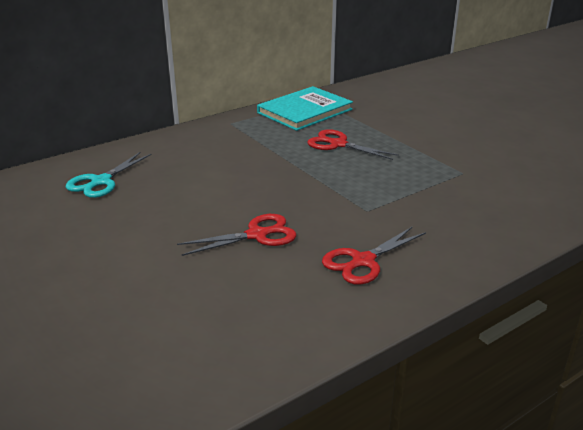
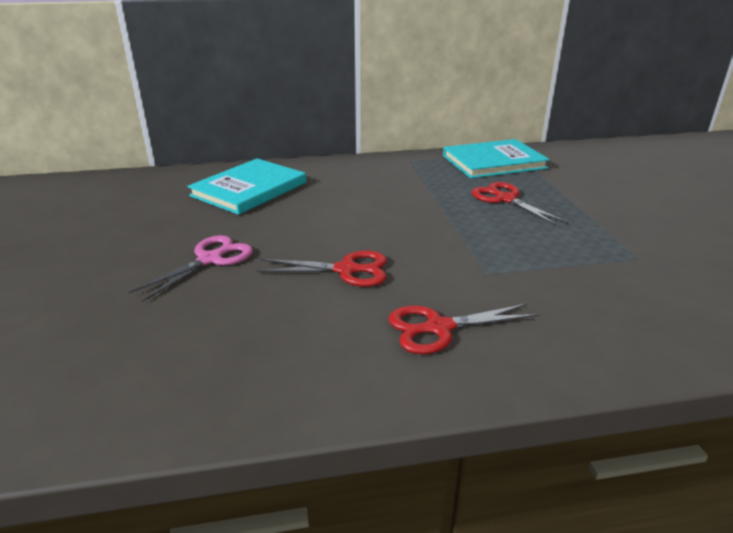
camera: 25 degrees right, 0 degrees up
turquoise scissors [66,152,152,198] -> turquoise book [187,158,306,215]
none -> pink scissors [128,235,253,302]

